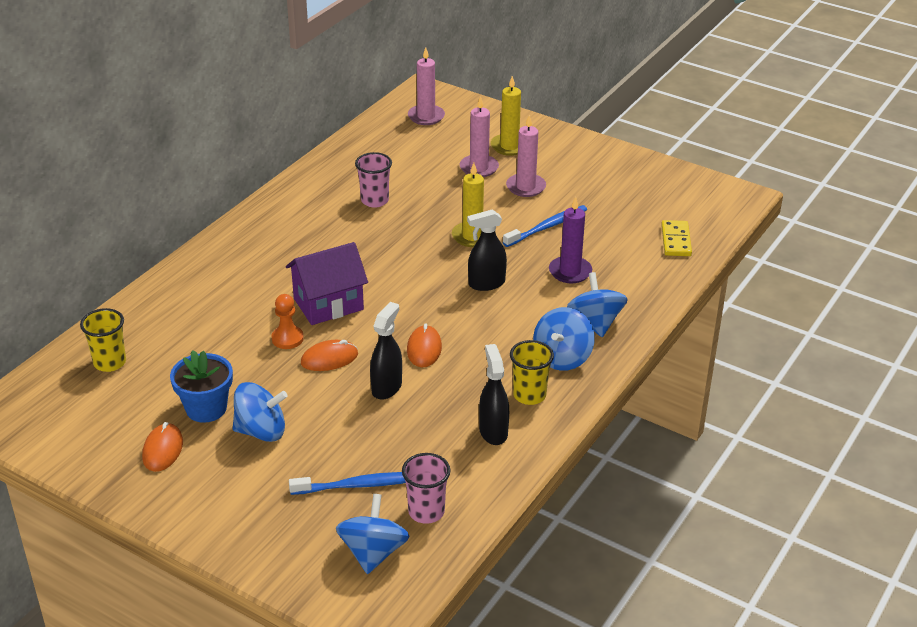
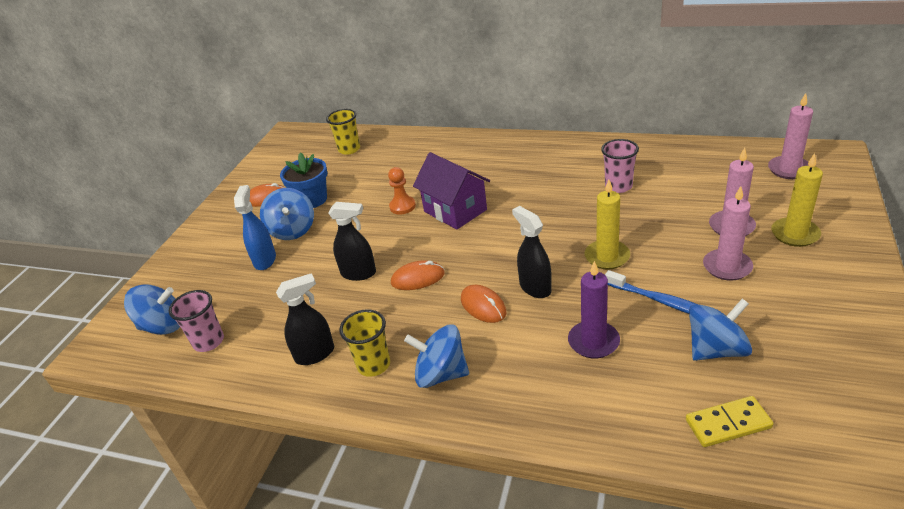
camera: 80 degrees right, 0 degrees up
blue toothbrush [289,472,406,495] -> none
orange mouse [301,340,358,371] -> orange mouse moved to [461,285,507,323]
blue spinning top [567,272,628,337] -> blue spinning top moved to [689,299,752,361]
none -> blue spray bottle [234,185,276,270]

